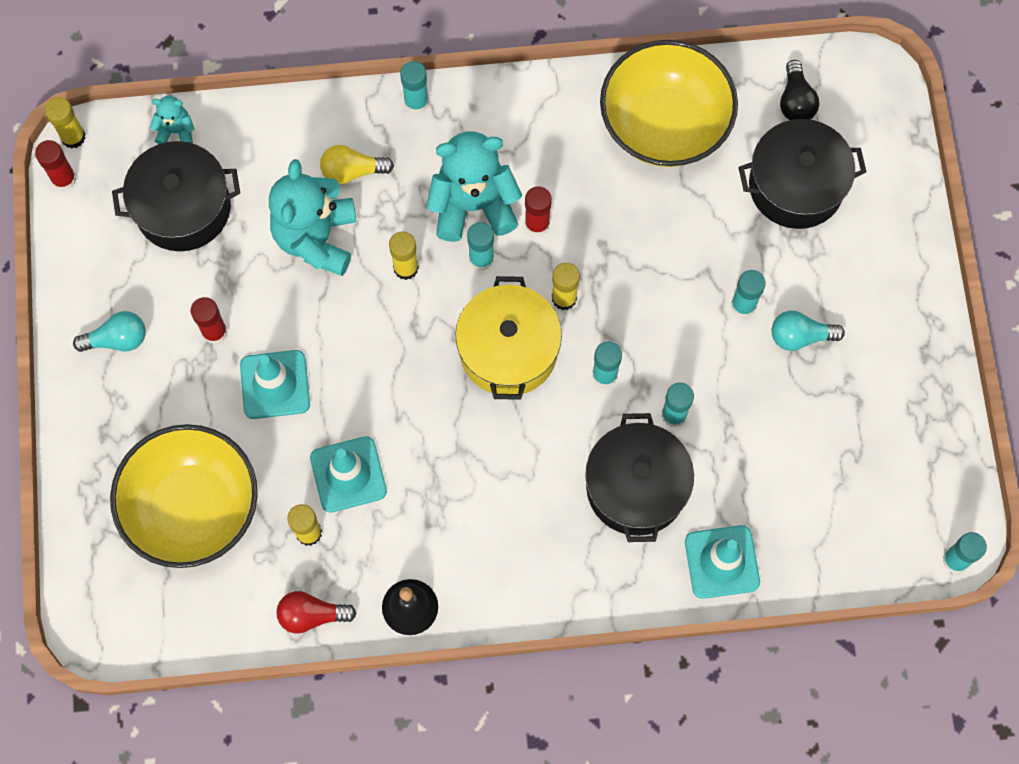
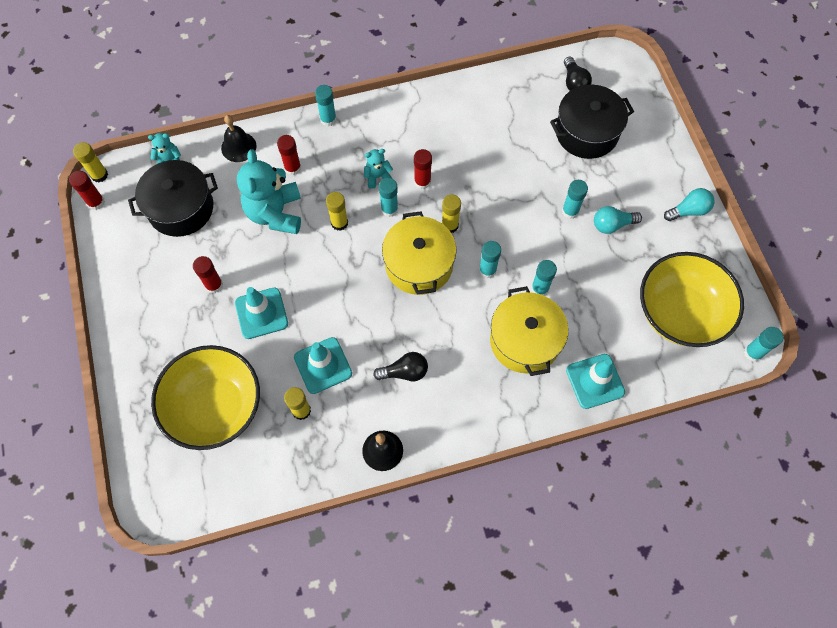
camera: 10 degrees left, 5 degrees down
turquoise light bulb [73,311,146,352] -> turquoise light bulb moved to [664,188,715,221]
red light bulb [277,591,357,634] -> none
yellow light bulb [320,145,394,184] -> red glue stick [277,135,301,175]
turquoise teddy bear [427,132,522,242] -> turquoise teddy bear [364,149,393,189], size x0.47
black pot [585,413,694,542] -> yellow pot [490,286,568,376]
yellow bowl [600,40,738,167] -> yellow bowl moved to [640,252,744,347]
none -> black bell [221,115,256,162]
none -> black light bulb [373,352,428,381]

